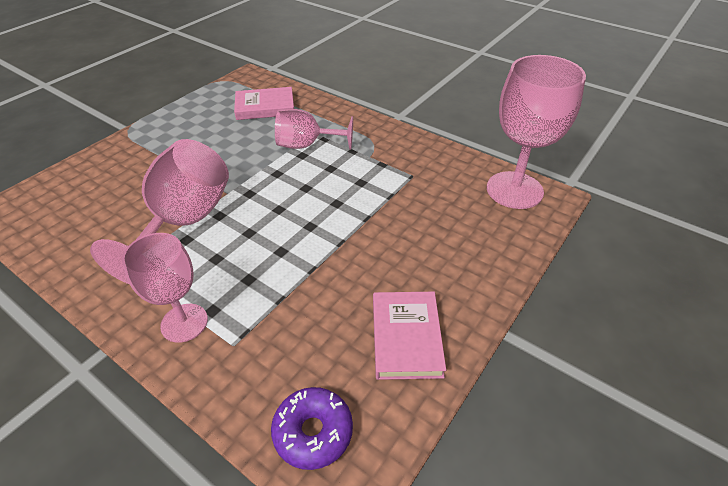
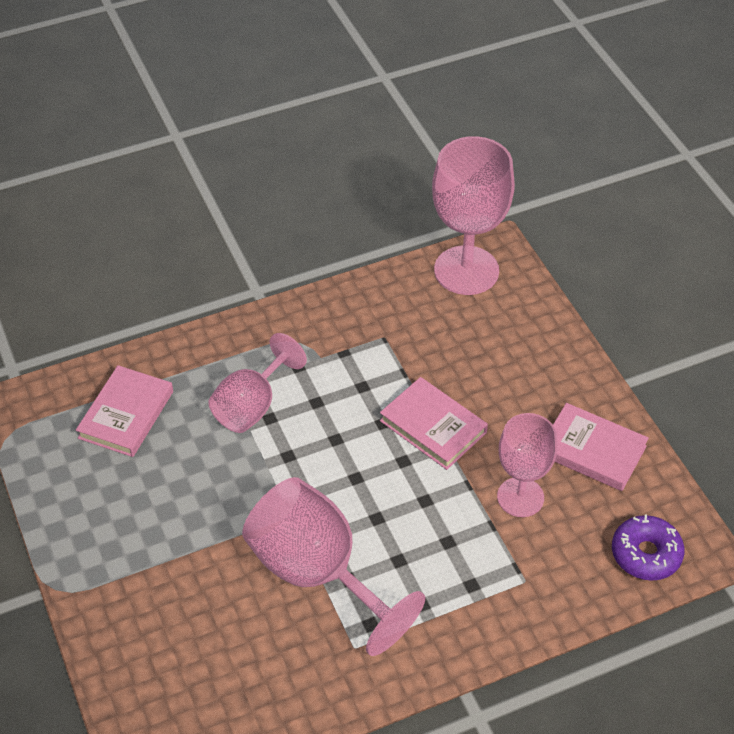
camera: 60 degrees left, 5 degrees up
pink goblet [122,233,208,343] -> pink goblet moved to [497,413,557,517]
none -> pink book [380,377,488,470]

